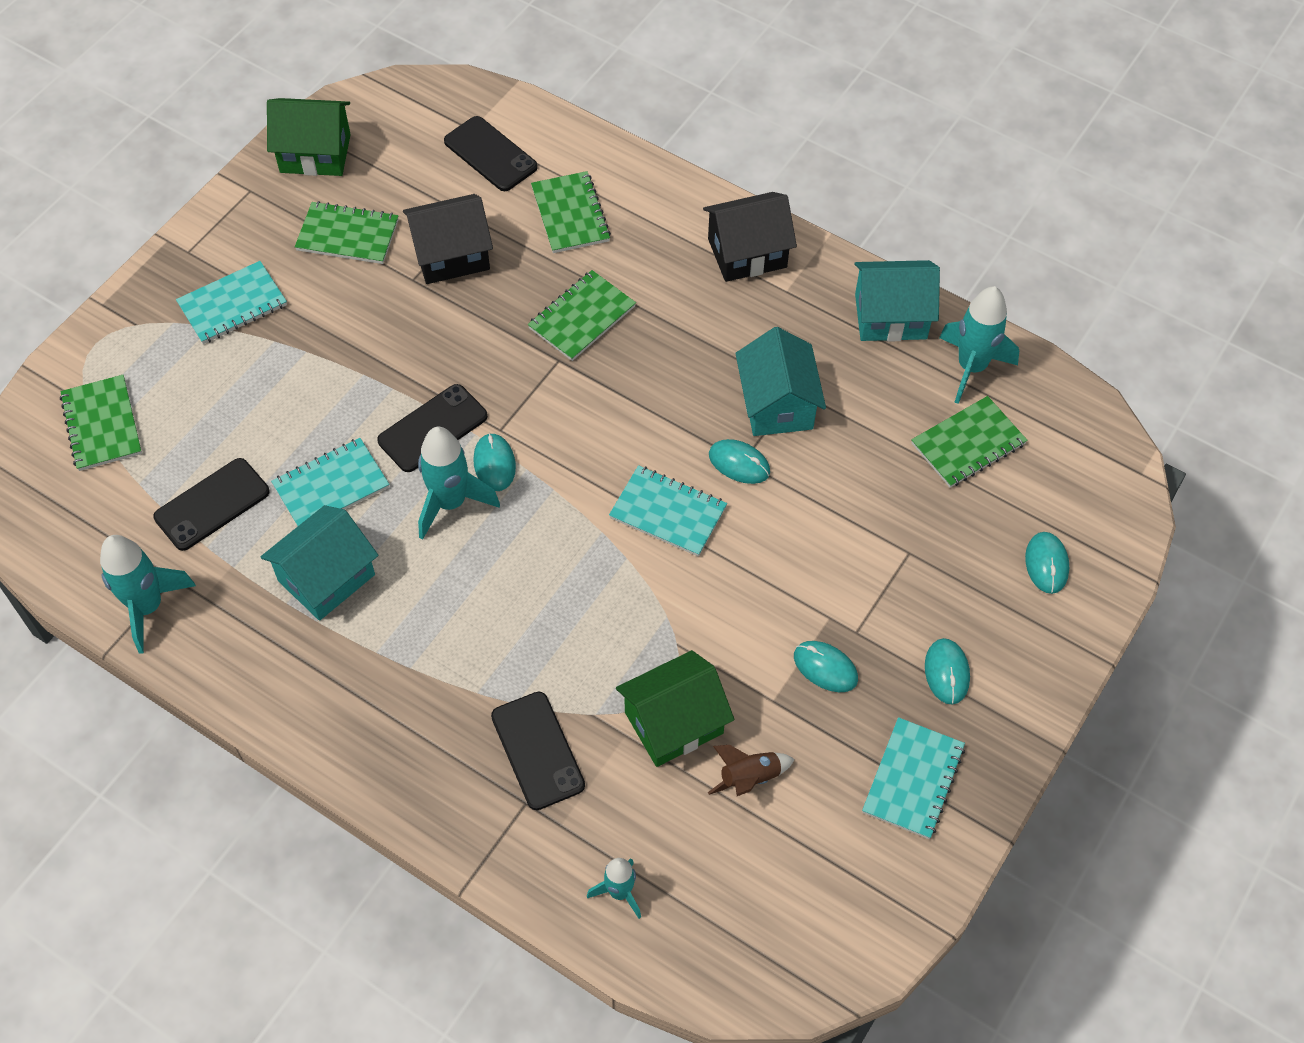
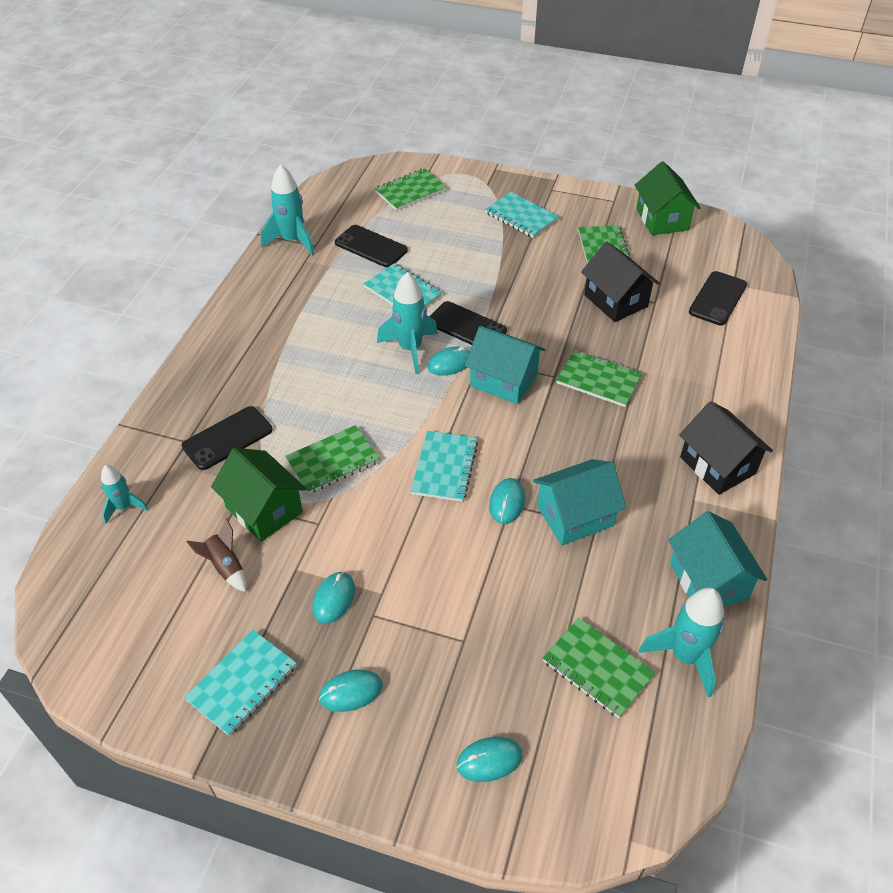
camera: 75 degrees right, 10 degrees down
turquoise house [261,505,378,621] -> turquoise house moved to [465,326,545,404]
green notebook [531,171,611,253] -> green notebook moved to [285,425,380,494]
turquoise notebook [862,717,965,839] -> turquoise notebook turned 60 degrees counterclockwise [184,630,297,736]

